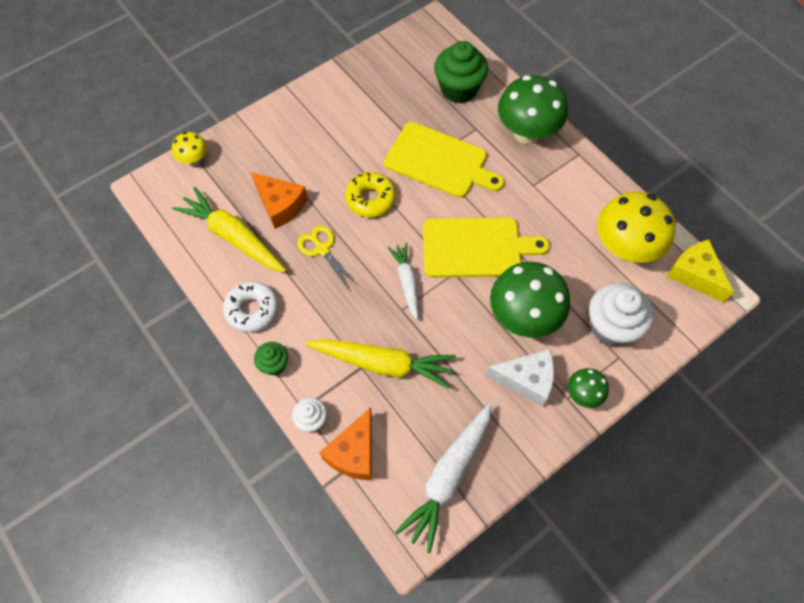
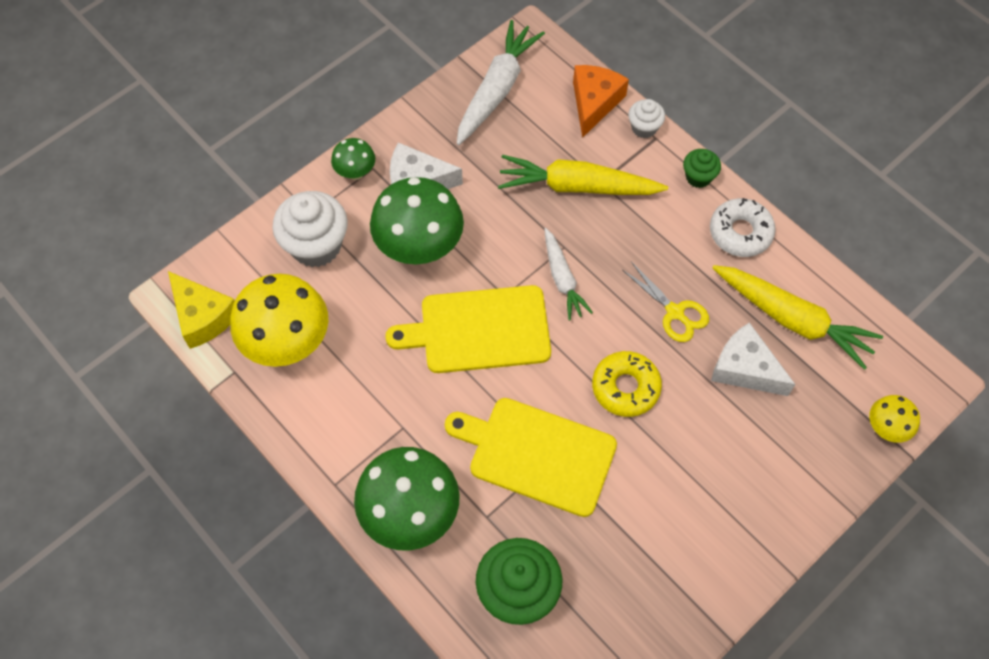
camera: 175 degrees right, 0 degrees up
orange cheese [251,172,308,229] -> white cheese [711,322,796,396]

